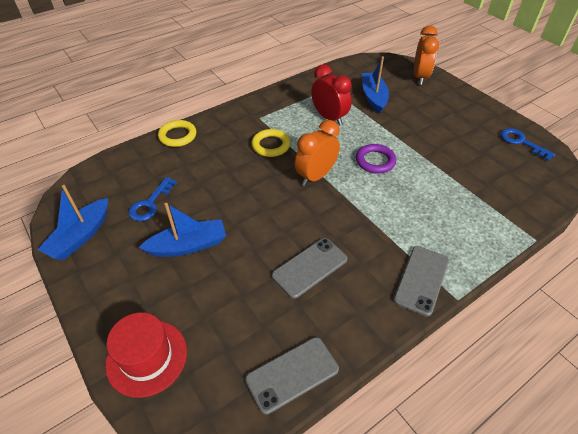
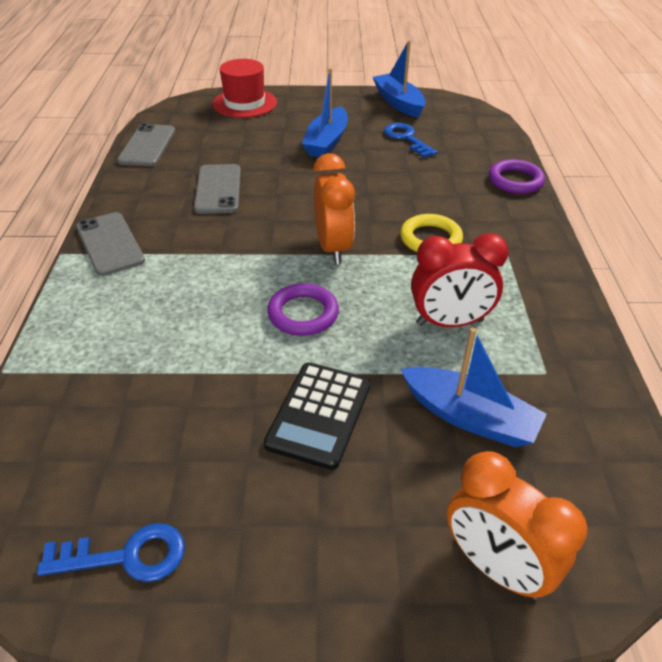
camera: 125 degrees right, 5 degrees down
yellow ring [158,120,196,147] -> purple ring [489,159,545,194]
none -> black calculator [264,362,371,470]

